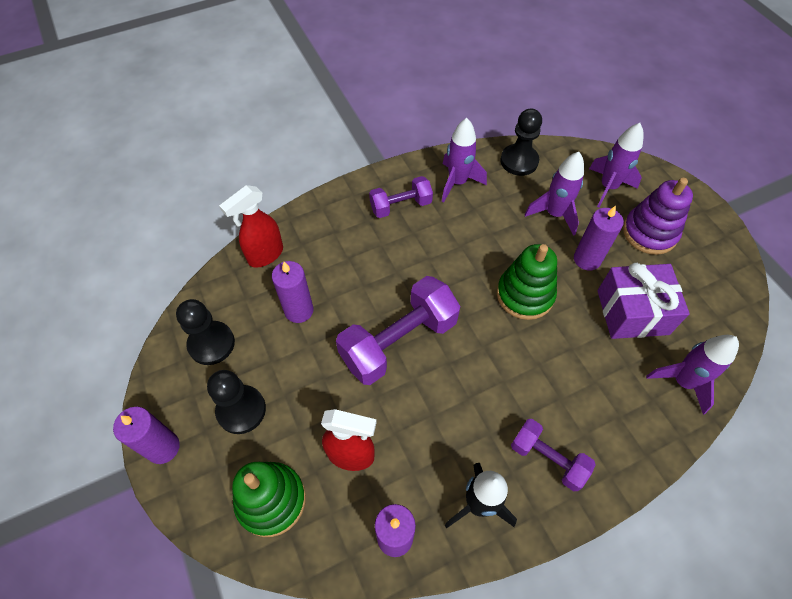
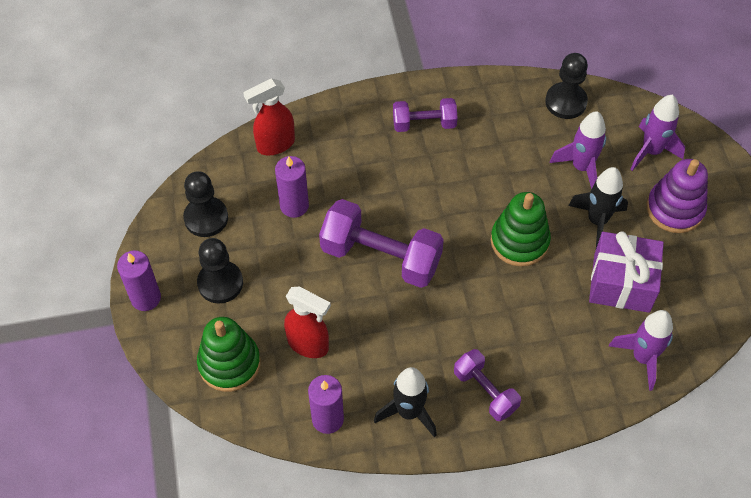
camera: 15 degrees right, 0 degrees up
purple dumbbell [336,276,460,385] -> purple dumbbell turned 45 degrees clockwise [319,199,444,288]
purple rocket [442,118,487,202] -> none
purple candle [574,206,624,271] -> black rocket [568,167,628,248]

